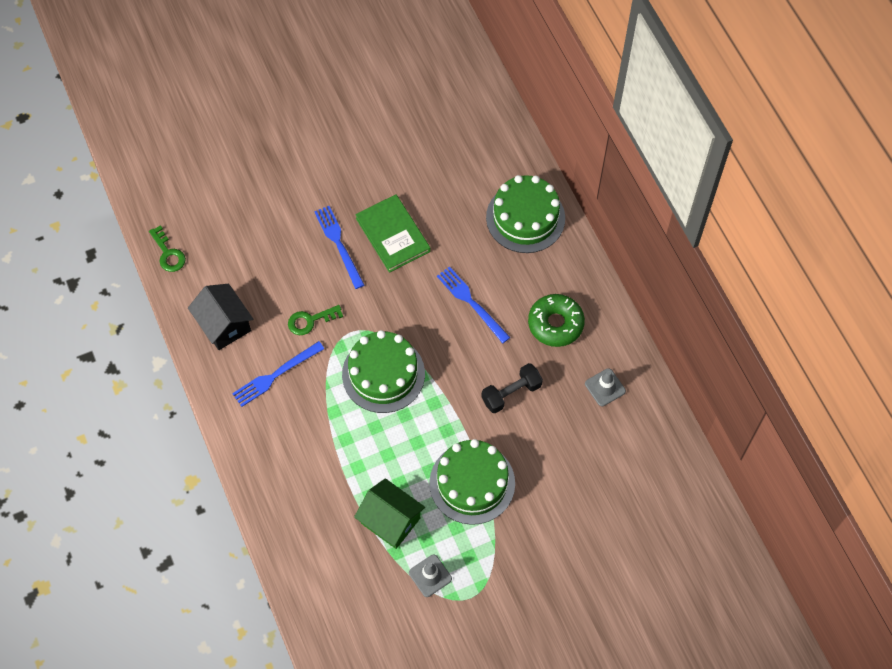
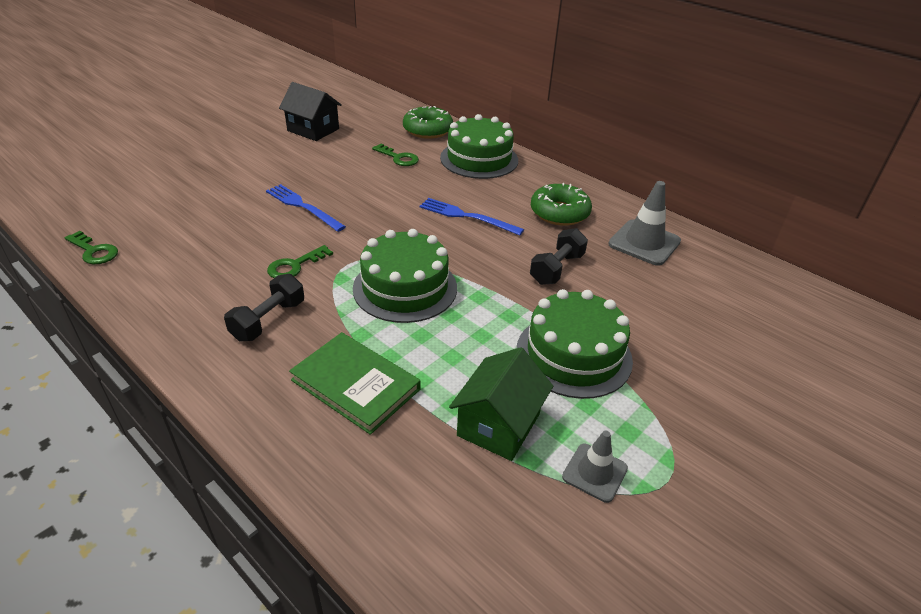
camera: 25 degrees left, 25 degrees down
black house [188,284,253,350] -> black house moved to [279,82,342,141]
blue fork [232,341,324,407] -> black dumbbell [224,274,304,341]
green house [354,478,425,549] -> green house turned 75 degrees counterclockwise [449,347,553,461]
green book [355,195,431,273] -> green book moved to [289,332,420,435]
grey traffic cone [585,368,626,406] -> grey traffic cone [608,181,681,266], size x1.62
none -> green key [372,144,419,166]
none -> green donut [403,106,453,139]

